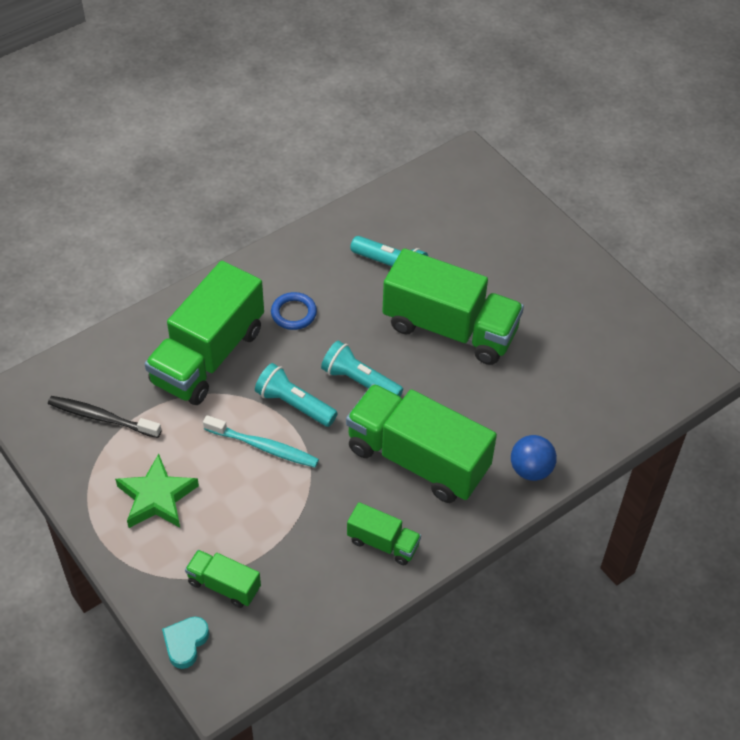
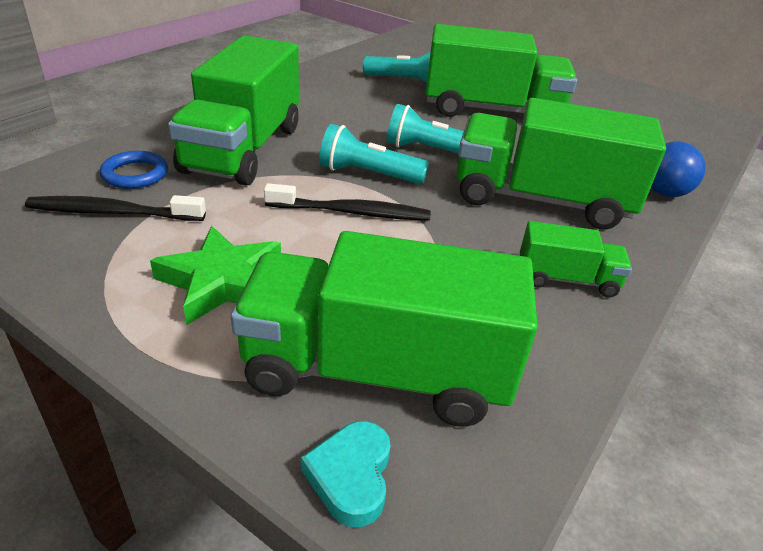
camera: 20 degrees left, 15 degrees down
green truck [185,550,261,608] -> green truck [231,231,538,427], size x2.09
turquoise toothbrush [203,415,319,467] -> black toothbrush [264,183,431,221]
blue ring [271,292,317,330] -> blue ring moved to [100,151,168,189]

